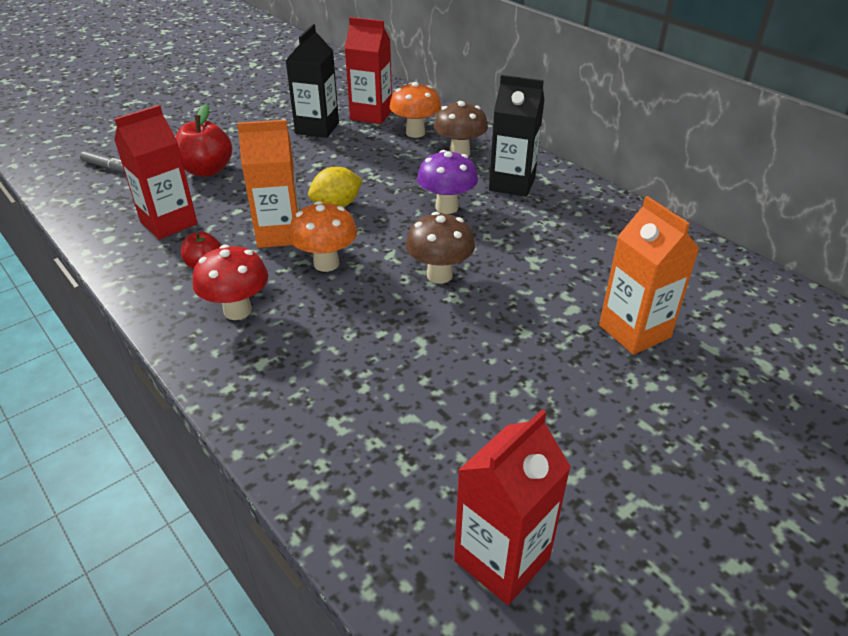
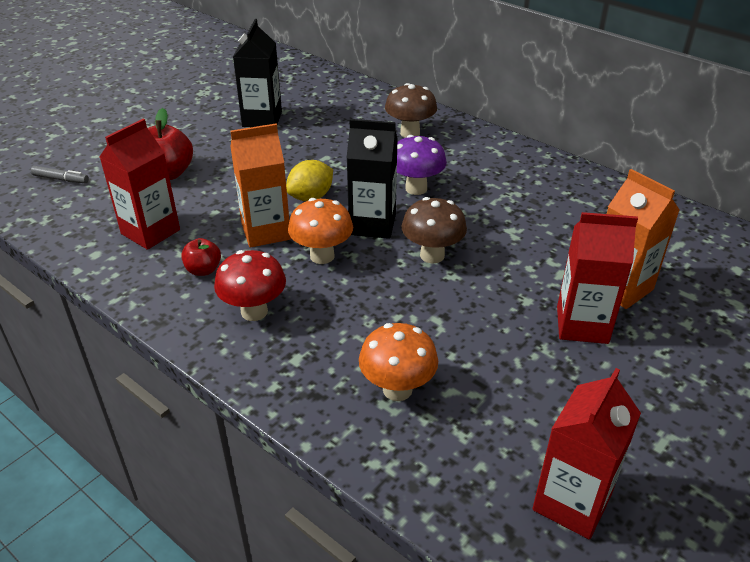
camera: 10 degrees left, 0 degrees up
red carton [345,17,392,124] -> red carton moved to [557,212,638,344]
orange mushroom [389,82,441,138] -> orange mushroom moved to [359,323,438,401]
black carton [489,75,544,197] -> black carton moved to [347,119,398,239]

